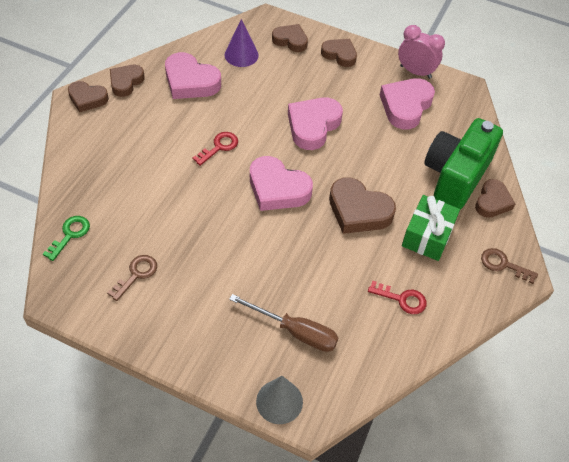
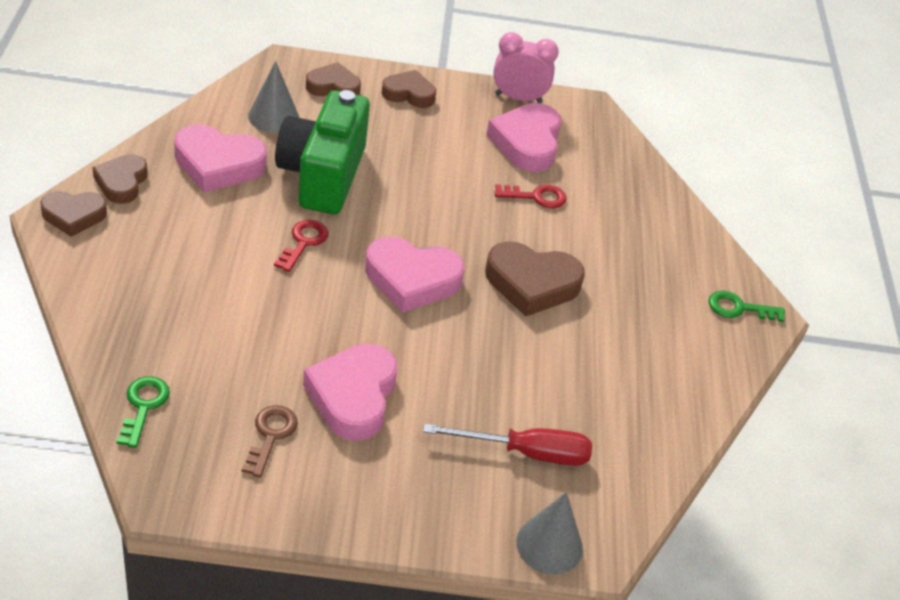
camera: 25 degrees left, 10 degrees down
purple cone [224,19,259,67] -> grey cone [248,61,299,133]
brown screwdriver [229,294,338,352] -> red screwdriver [423,424,592,466]
pink heart [288,98,343,150] -> pink heart moved to [303,343,397,441]
red key [368,281,427,314] -> red key moved to [494,184,567,208]
green gift [402,195,460,261] -> none
green camera [424,118,503,210] -> green camera moved to [275,90,370,215]
brown heart [475,179,515,218] -> none
brown key [481,248,538,284] -> green key [709,291,785,322]

